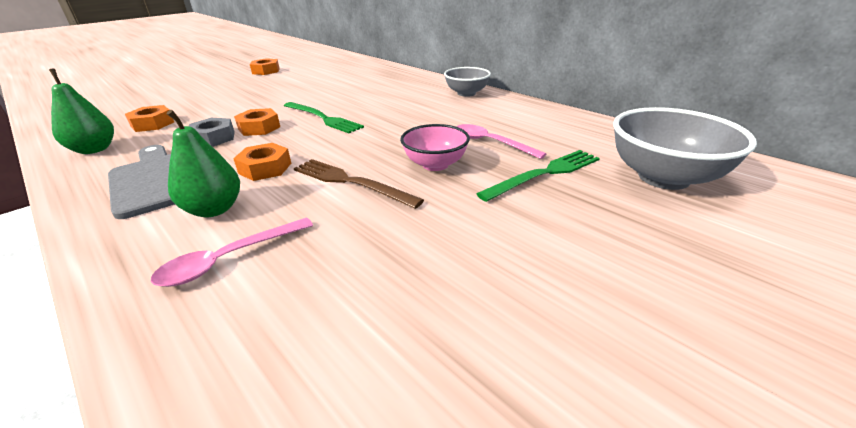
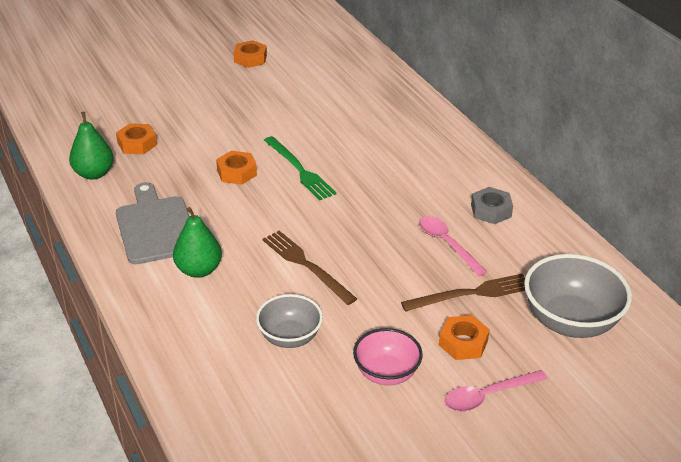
camera: 15 degrees right, 5 degrees up
pink spoon [151,218,313,287] -> pink spoon moved to [444,370,548,412]
grey nut [189,118,235,147] -> grey nut moved to [471,187,513,224]
orange nut [233,143,291,181] -> orange nut moved to [439,315,490,360]
pink bowl [400,124,470,171] -> pink bowl moved to [353,328,423,385]
grey bowl [444,67,491,97] -> grey bowl moved to [256,294,323,348]
green fork [477,150,600,202] -> brown fork [401,274,525,311]

